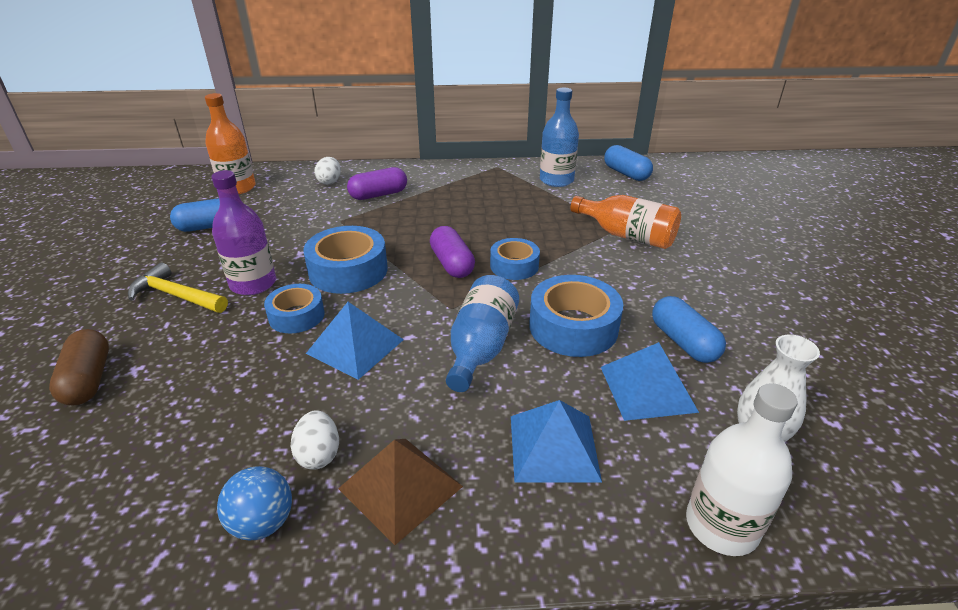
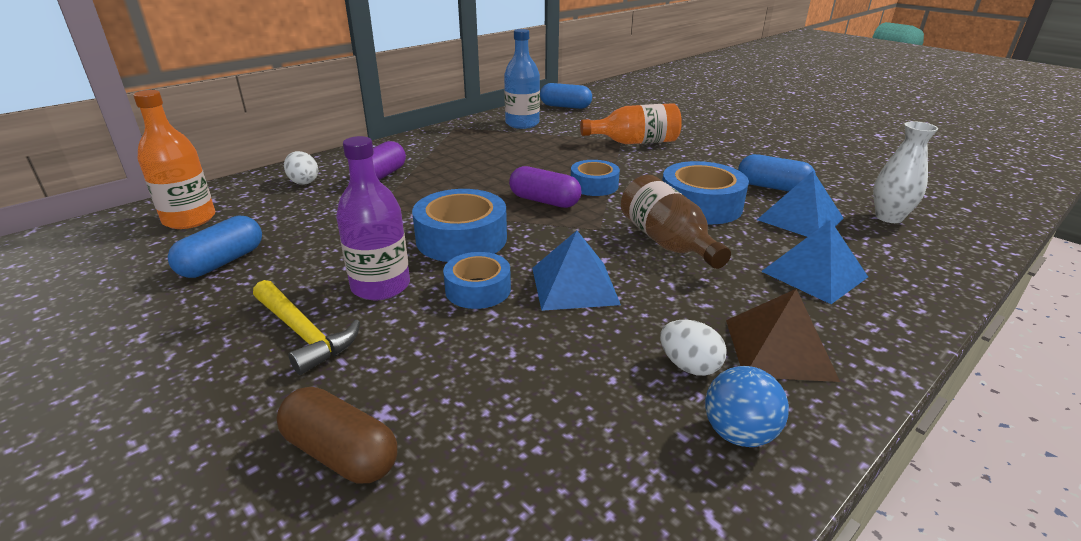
camera: 40 degrees left, 5 degrees down
yellow hammer [128,262,228,313] -> yellow hammer turned 120 degrees counterclockwise [253,280,360,375]
blue bottle [446,275,519,392] -> brown bottle [621,175,731,269]
white bottle [686,383,797,556] -> none

